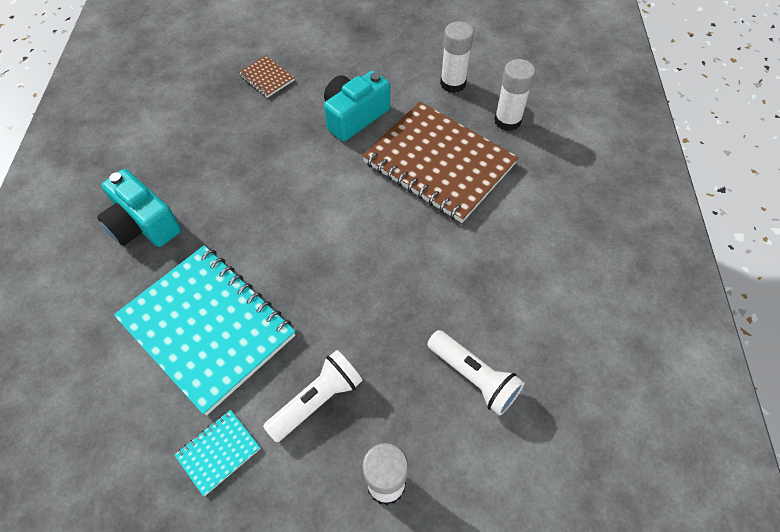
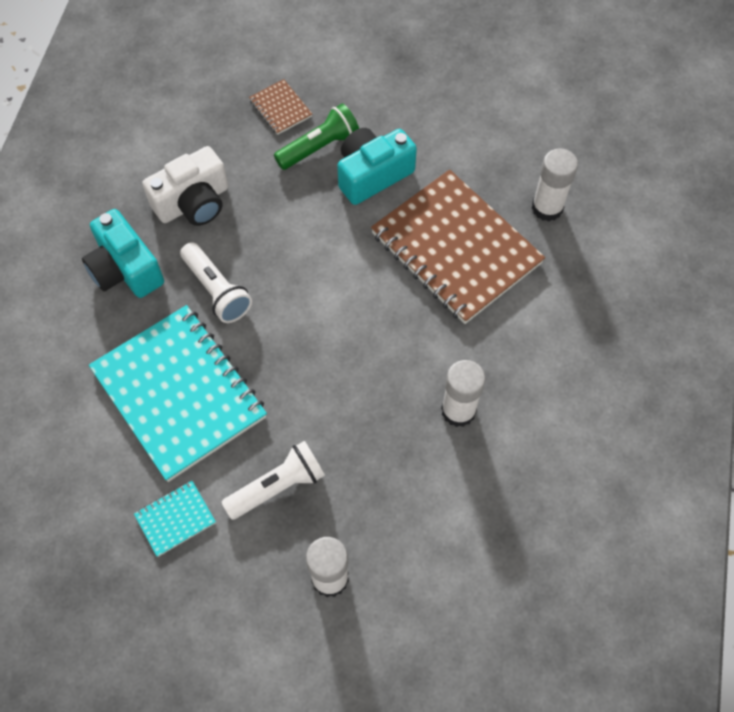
camera: 10 degrees right, 5 degrees up
white flashlight [427,330,524,416] -> white flashlight moved to [180,242,252,323]
white glue stick [440,21,474,93] -> white glue stick moved to [441,360,485,427]
none -> white camera [142,146,228,226]
none -> green flashlight [274,104,359,170]

